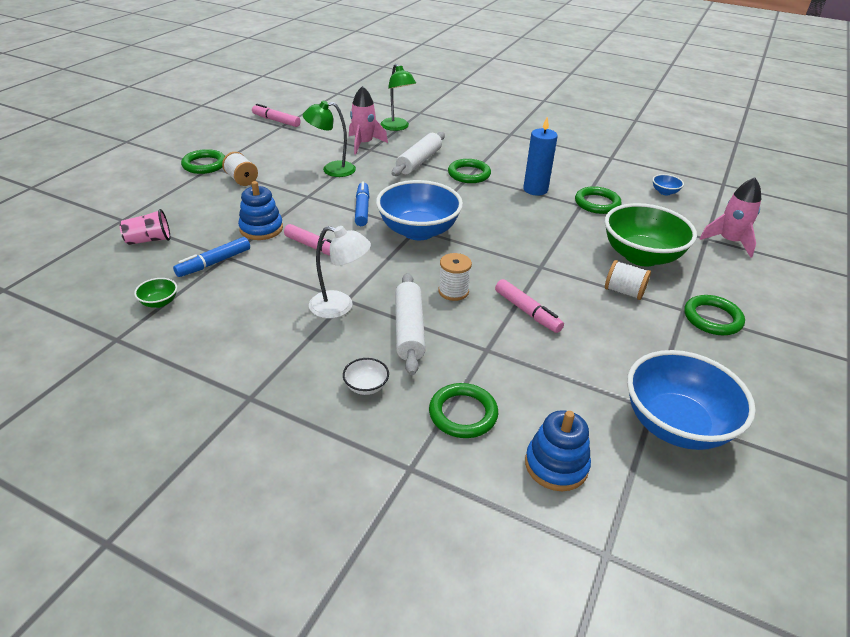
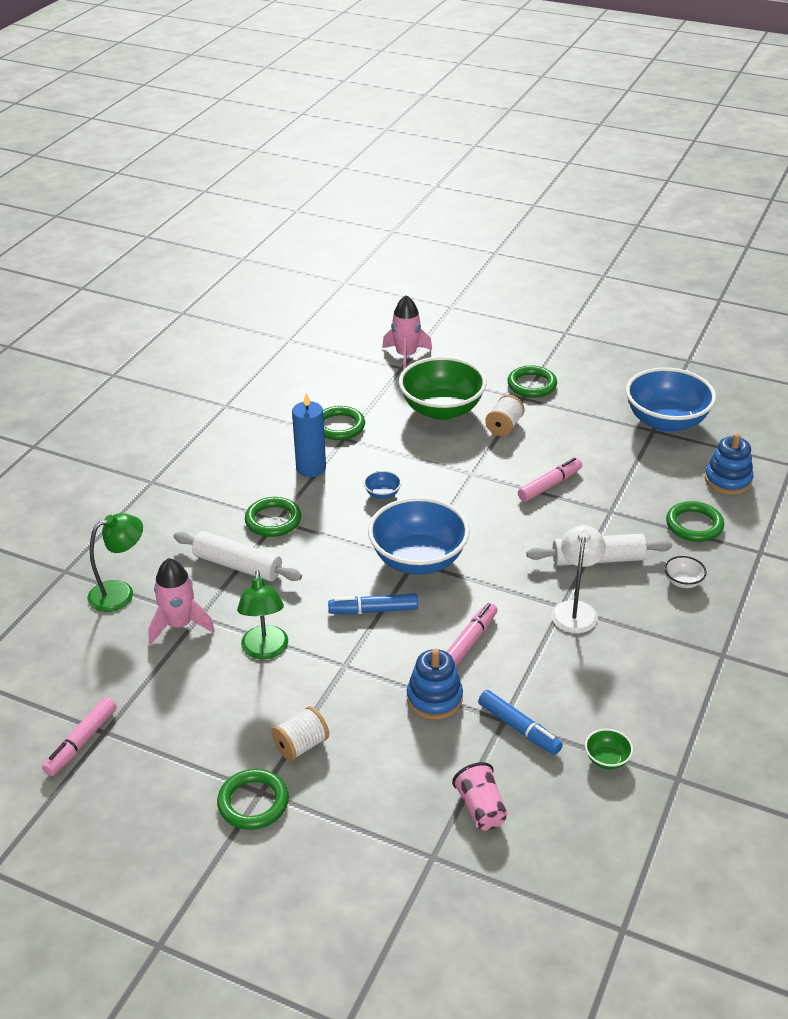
camera: 90 degrees left, 0 degrees up
white spool [438,253,472,301] -> none
blue bowl [653,174,684,196] -> blue bowl moved to [363,470,402,499]

